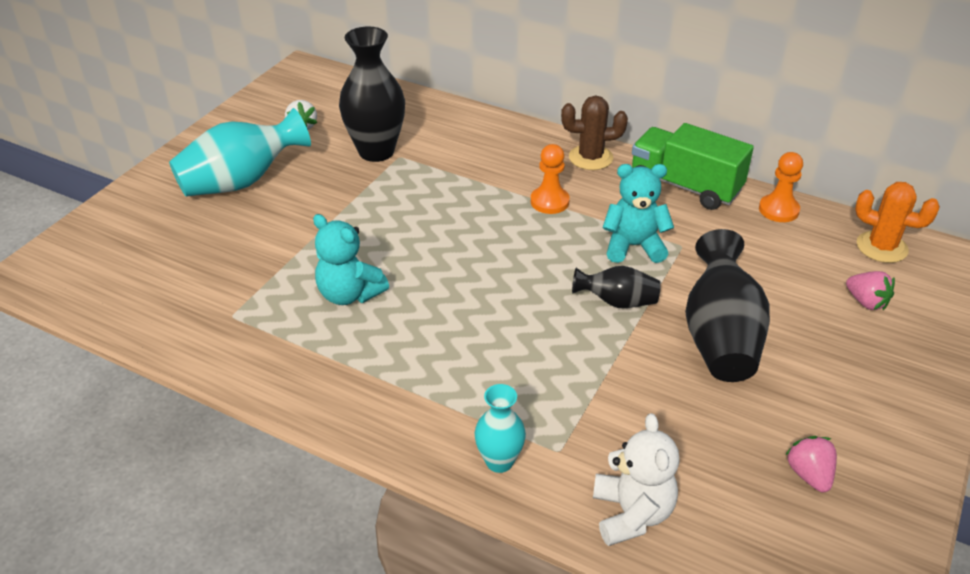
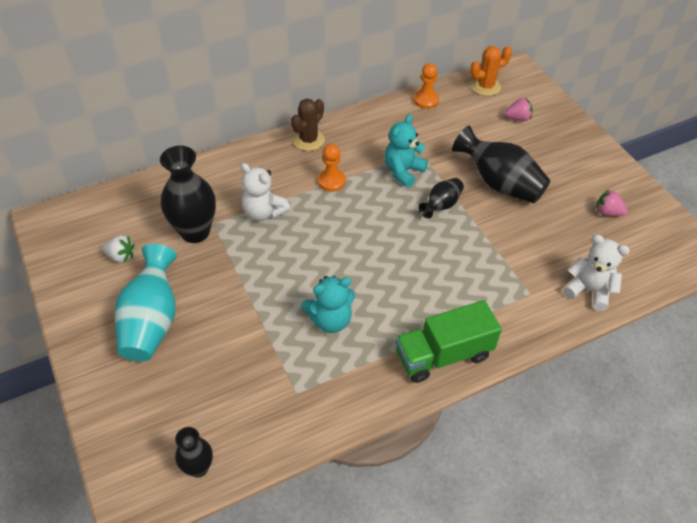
camera: 55 degrees left, 10 degrees up
turquoise vase [474,384,526,473] -> none
green truck [632,123,754,210] -> green truck moved to [395,300,502,383]
none -> black vase [175,427,213,478]
none -> white teddy bear [241,163,290,221]

